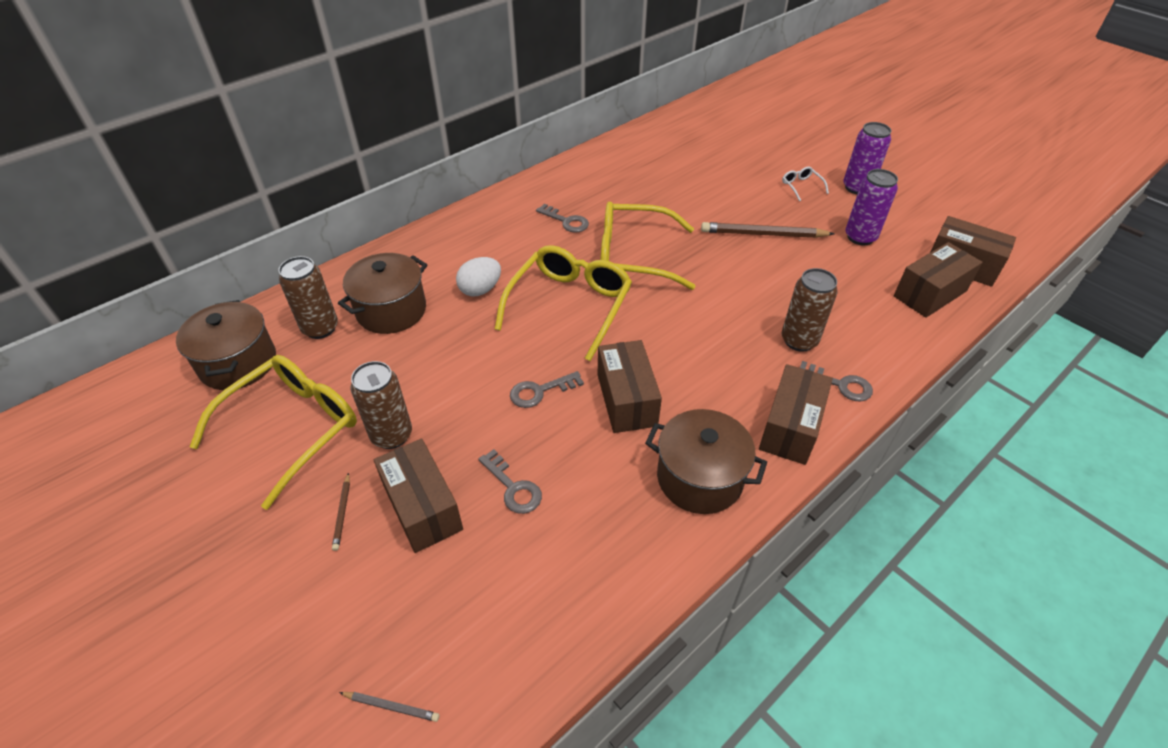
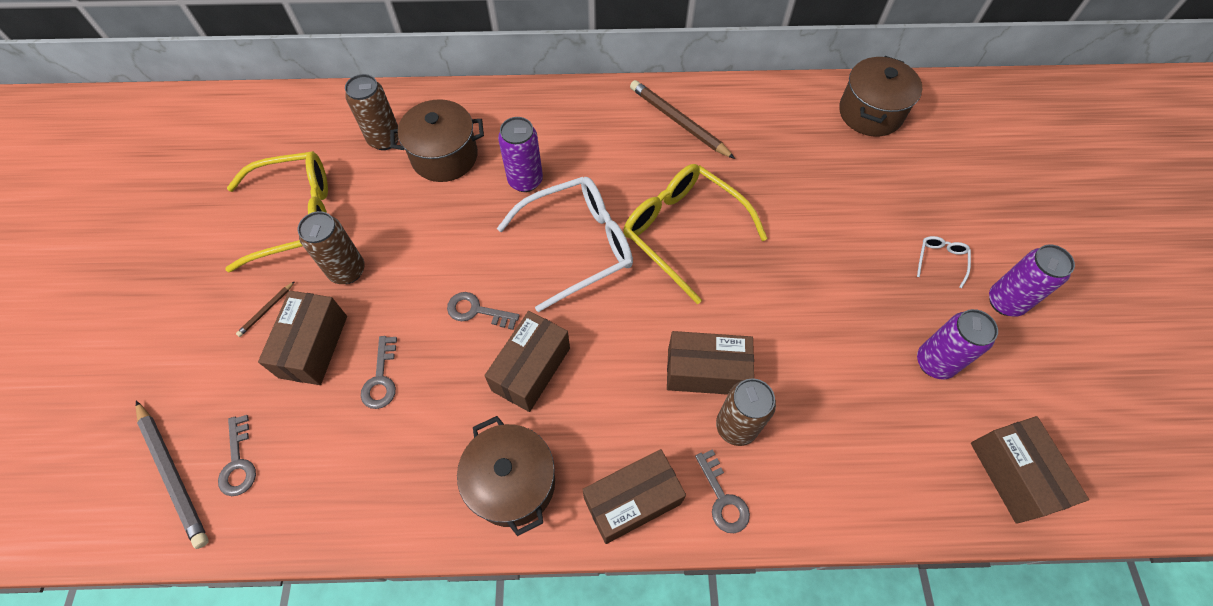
camera: 40 degrees right, 15 degrees up
brown pot [176,300,276,390] -> brown pot moved to [839,56,922,137]
grey pencil [339,692,440,722] -> grey pencil [136,401,209,549], size x2.14
white egg [456,257,501,296] -> purple can [498,117,543,192]
yellow glasses [495,245,632,361] -> white glasses [497,177,633,312]
grey key [536,204,589,233] -> grey key moved to [218,415,256,496]
brown pencil [701,222,834,238] -> brown pencil moved to [630,80,735,159]
brown box [894,242,983,318] -> brown box moved to [667,331,754,395]

